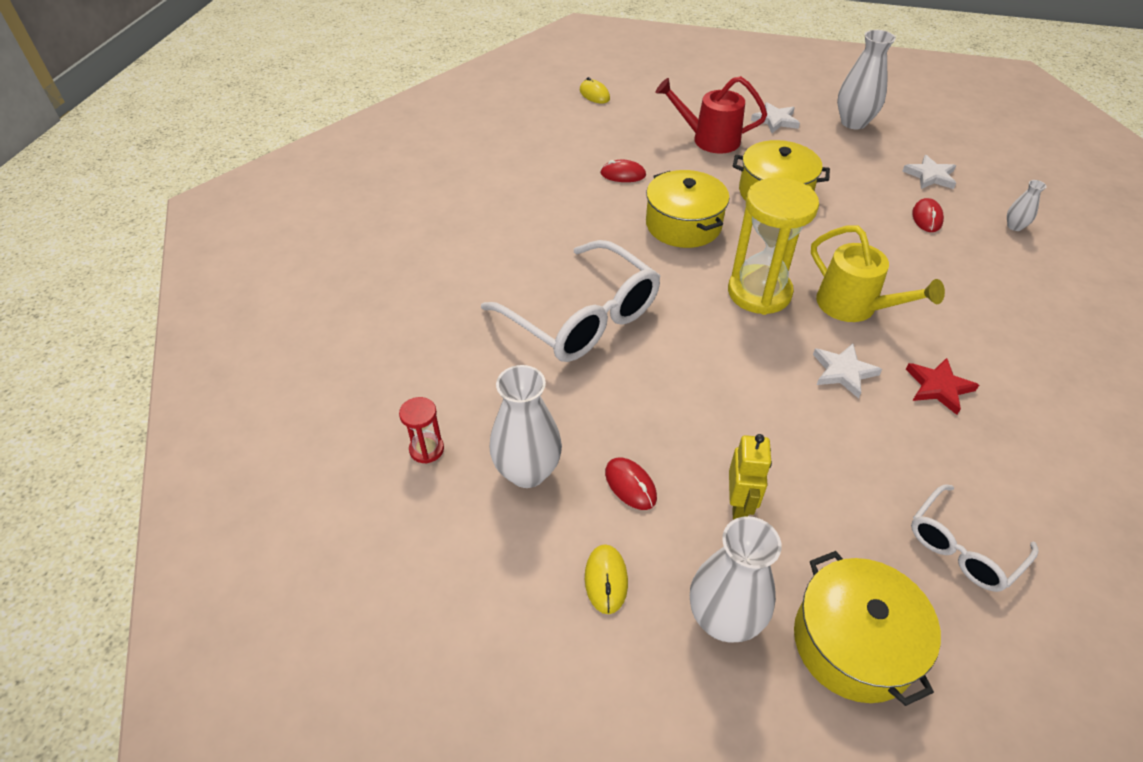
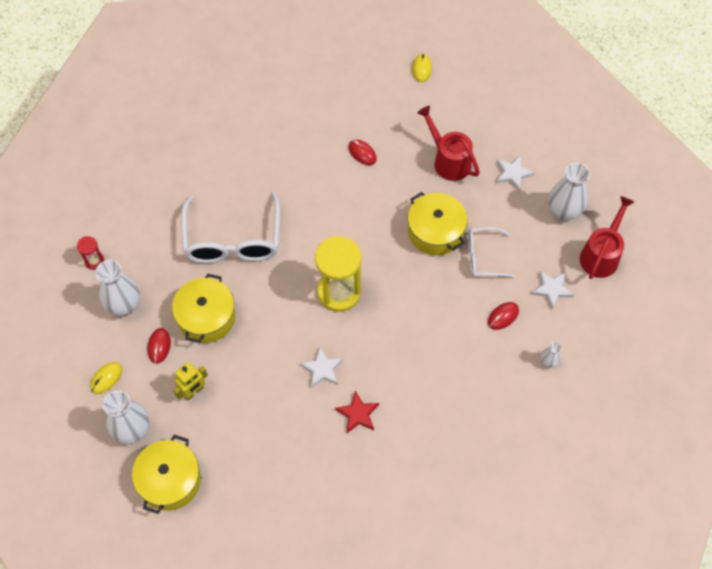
camera: 40 degrees right, 15 degrees up
yellow pot [646,170,729,248] -> yellow pot moved to [172,274,235,343]
yellow watering can [811,225,945,322] -> none
white glasses [911,484,1038,592] -> white glasses moved to [468,227,515,277]
none -> red watering can [580,196,634,279]

